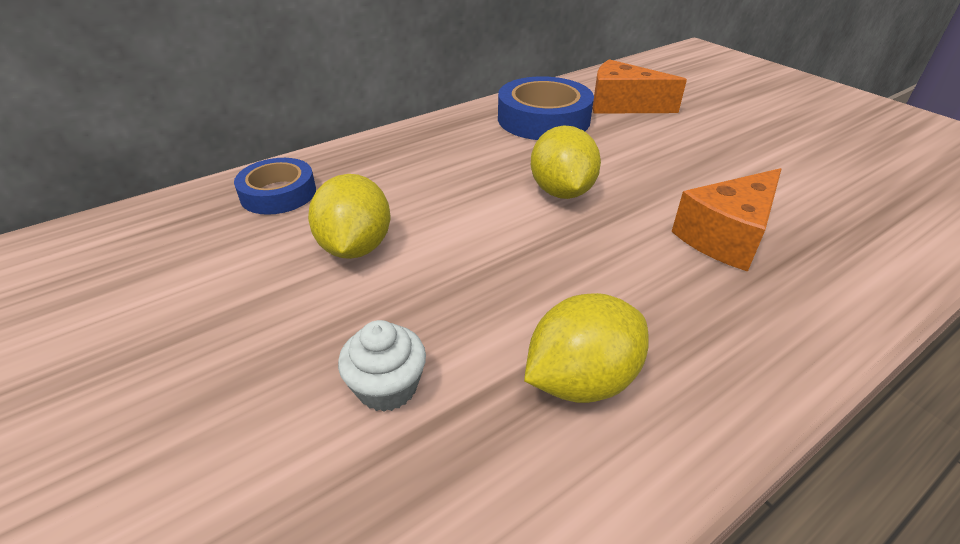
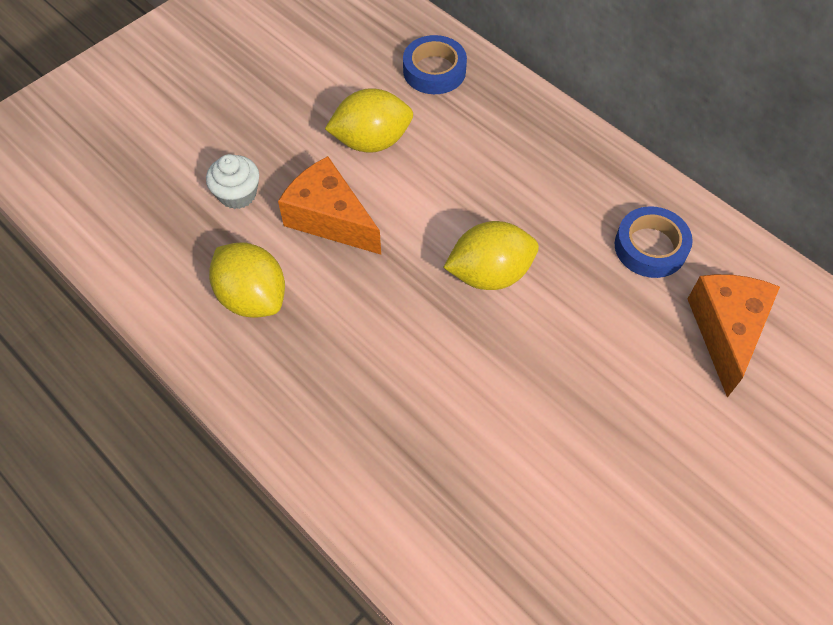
camera: 80 degrees right, 20 degrees up
blue tape [498,76,594,140] -> blue tape [615,206,693,278], size x0.64
orange cheese [672,168,781,272] -> orange cheese moved to [278,156,381,255]

